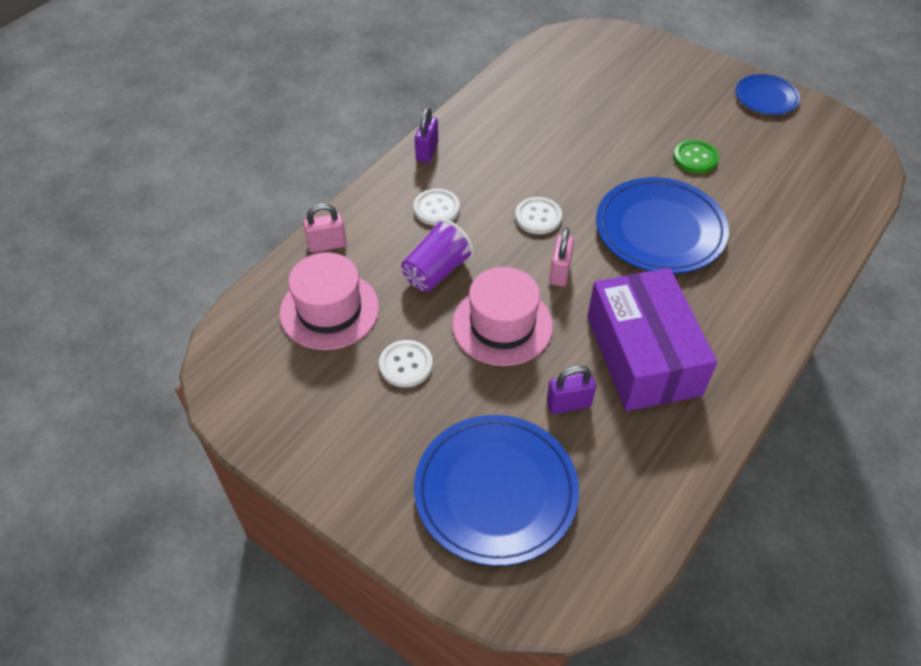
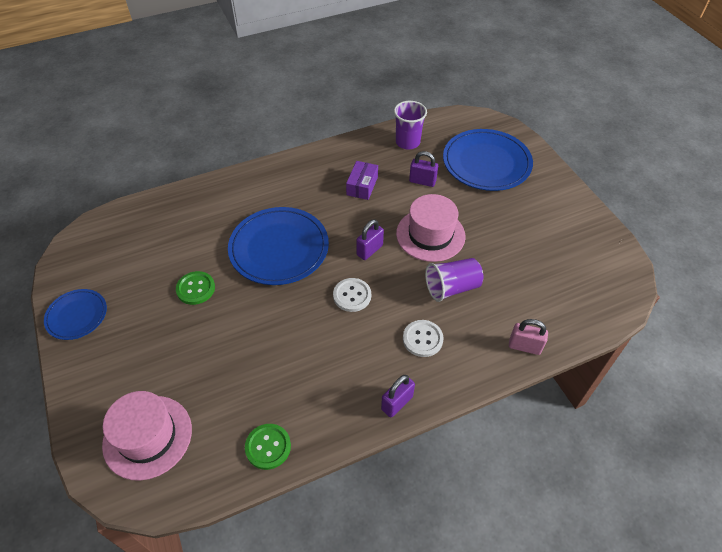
camera: 150 degrees left, 0 degrees up
pink hat [280,252,379,350] -> pink hat moved to [102,391,192,481]
white button [379,340,433,387] -> none
pink padlock [549,228,574,286] -> purple padlock [356,219,384,260]
purple box [587,268,717,411] -> purple box [346,161,378,200], size x0.46
none -> green button [245,424,291,470]
none -> purple cup [394,101,427,149]

